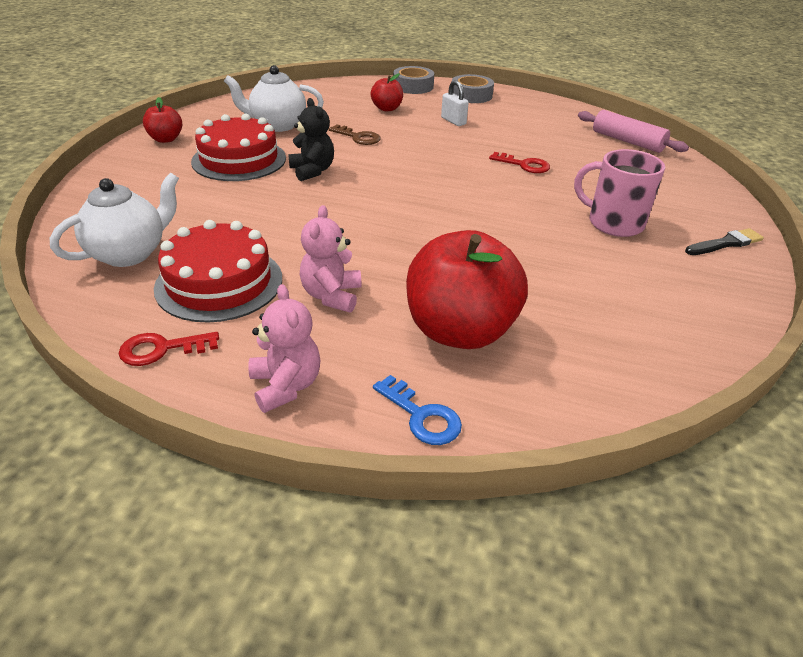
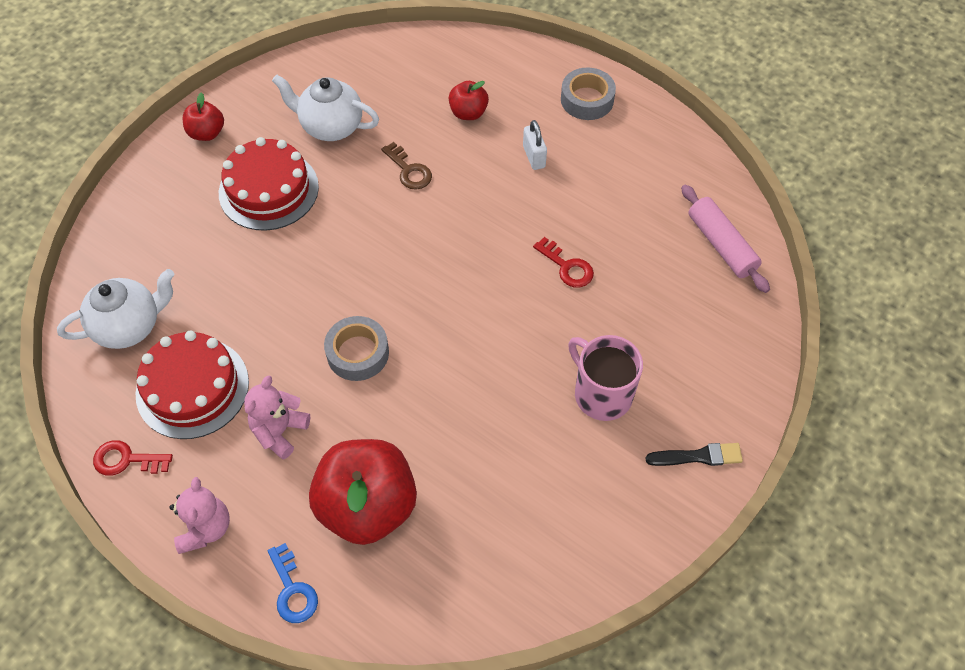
camera: 20 degrees right, 20 degrees up
black teddy bear [288,98,334,181] -> none
grey tape [393,66,434,94] -> grey tape moved to [324,316,389,381]

